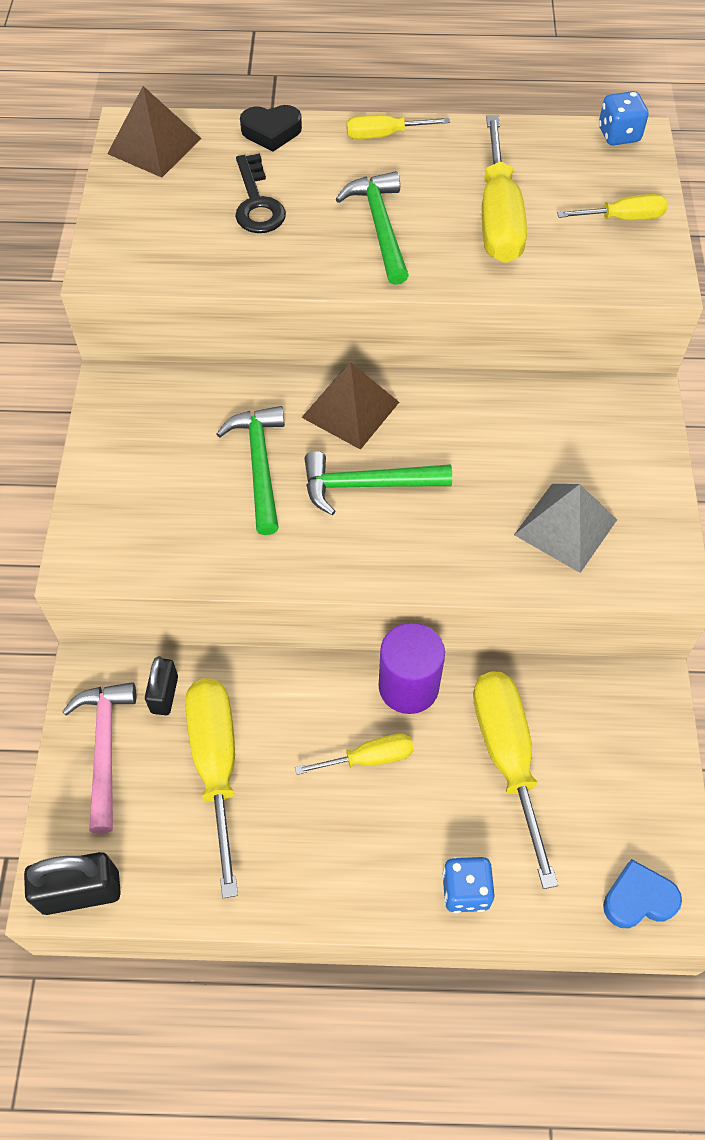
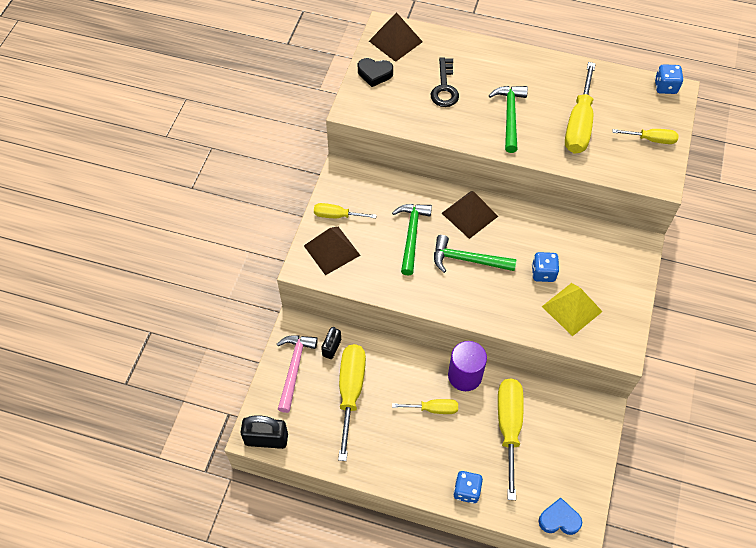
camera: 15 degrees right, 0 degrees up
black heart [240,105,302,152] -> black heart moved to [358,58,393,87]
yellow screwdriver [346,115,450,139] -> yellow screwdriver moved to [314,203,377,218]
grey pyramid [514,484,617,573] -> yellow pyramid [542,283,603,336]
none -> brown pyramid [304,227,361,275]
none -> blue dice [532,252,559,282]

